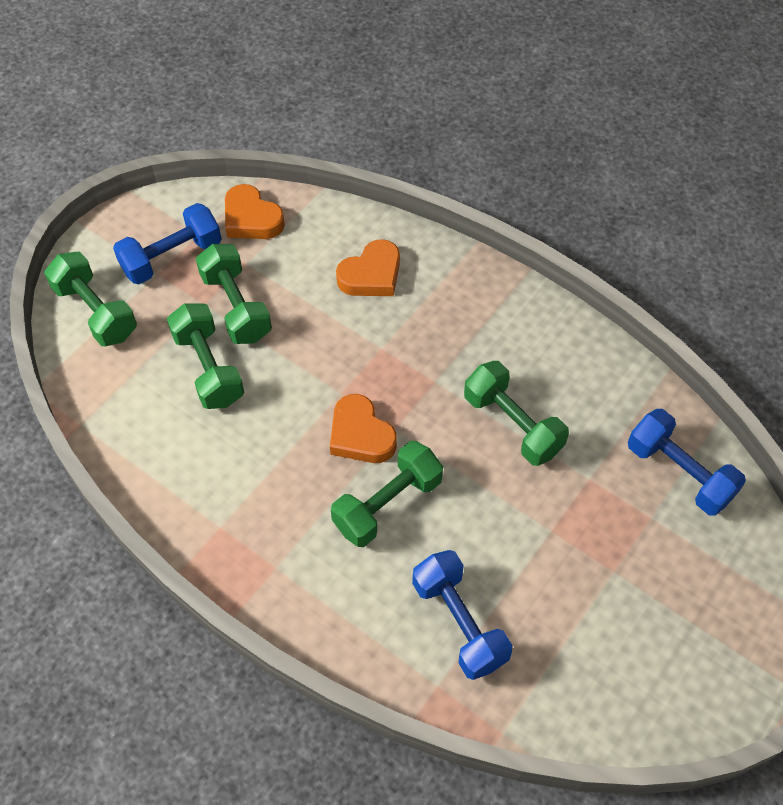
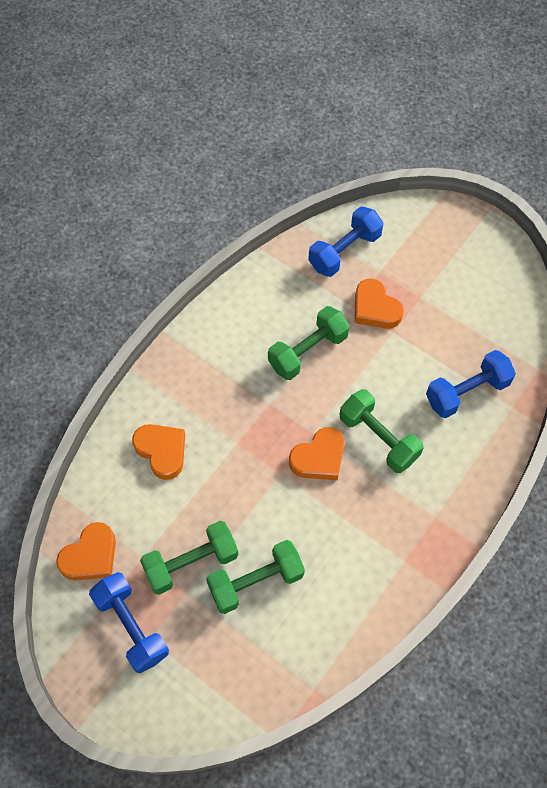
camera: 90 degrees left, 5 degrees up
green dumbbell [44,252,137,346] -> none
none -> orange heart [355,279,404,329]

